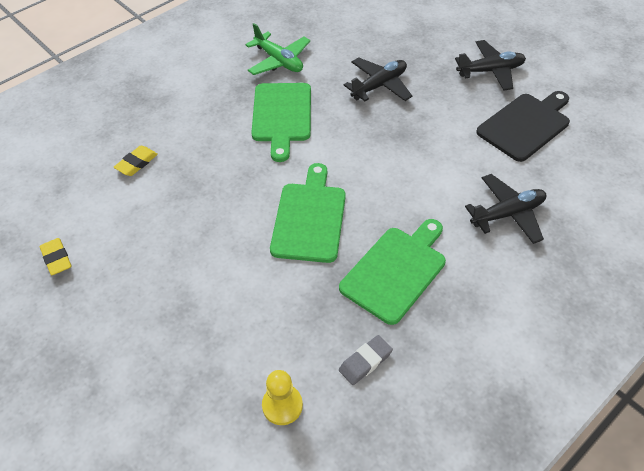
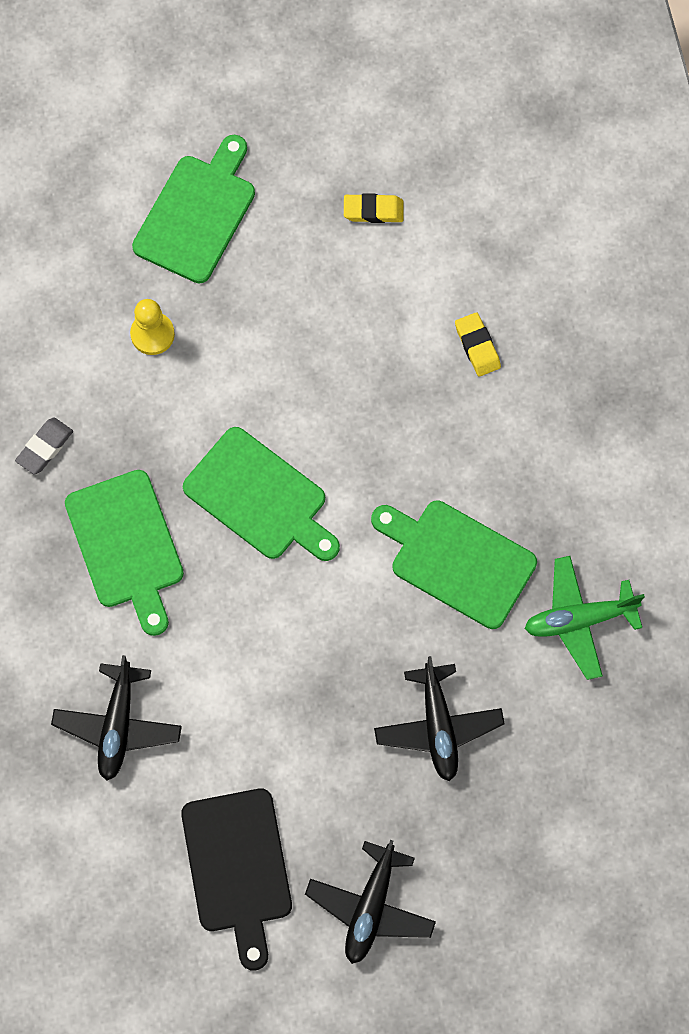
camera: 120 degrees right, 20 degrees up
yellow pawn [262,370,303,425] -> yellow pawn moved to [130,299,175,355]
grey eraser [339,335,393,385] -> grey eraser turned 45 degrees clockwise [15,418,73,474]
none -> green cutting board [132,135,255,283]

